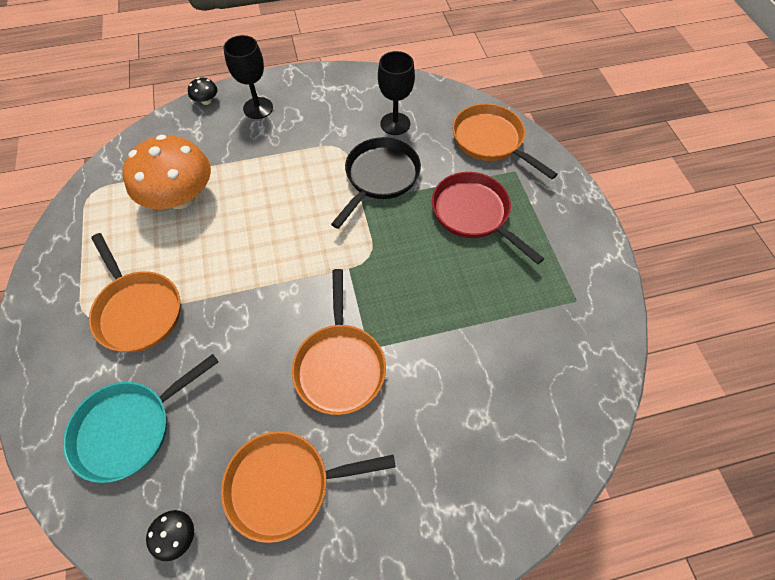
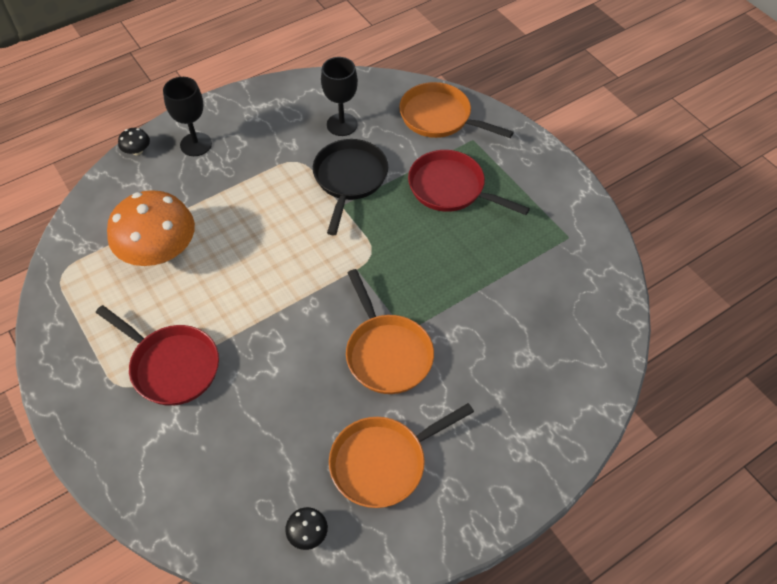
camera: 20 degrees left, 5 degrees down
turquoise pan [63,354,218,483] -> none
orange pan [89,233,180,352] -> red pan [96,305,219,406]

